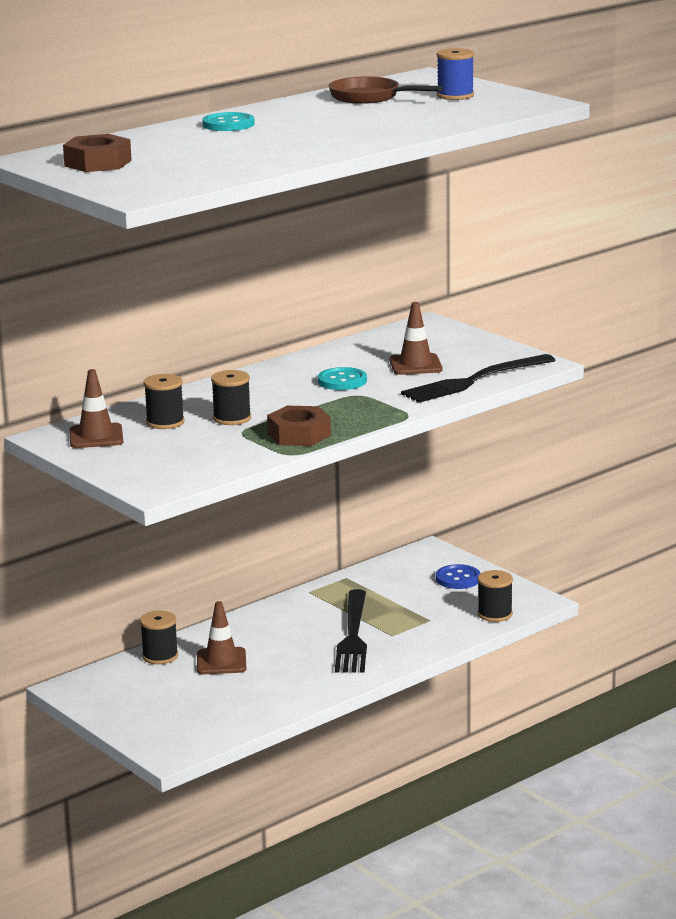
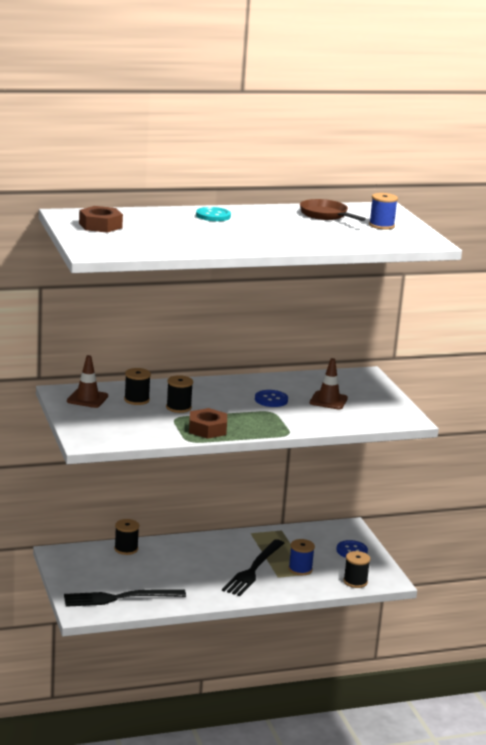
camera: 20 degrees right, 0 degrees up
brown traffic cone [197,601,246,674] -> none
turquoise button [318,367,367,390] -> blue button [255,390,288,407]
black fork [401,354,555,403] -> black fork moved to [64,589,186,607]
none -> blue spool [288,539,315,575]

